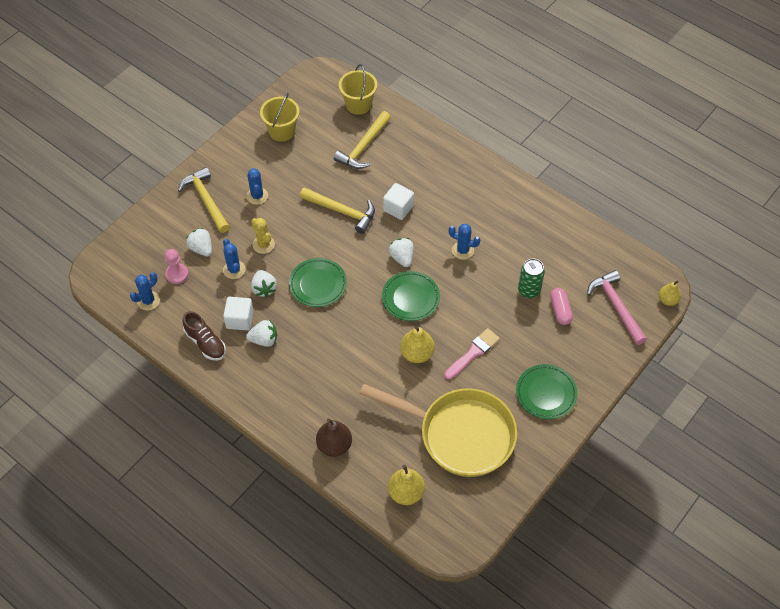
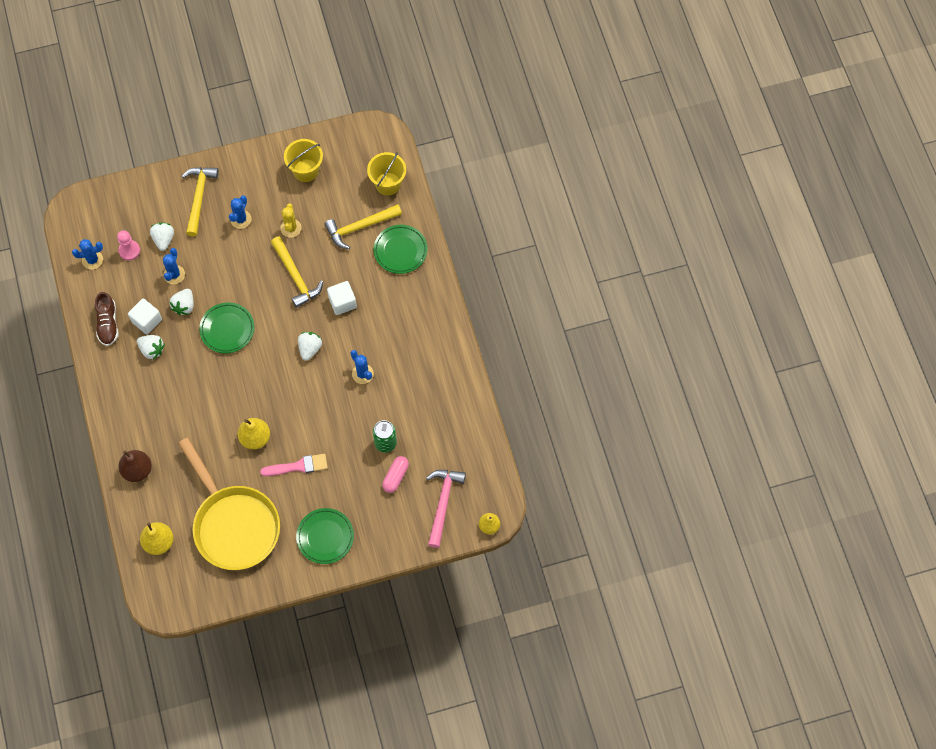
camera: 35 degrees right, 10 degrees up
yellow cactus [251,218,275,254] -> yellow cactus moved to [280,203,302,238]
green plate [382,271,440,321] -> green plate moved to [374,225,427,274]

